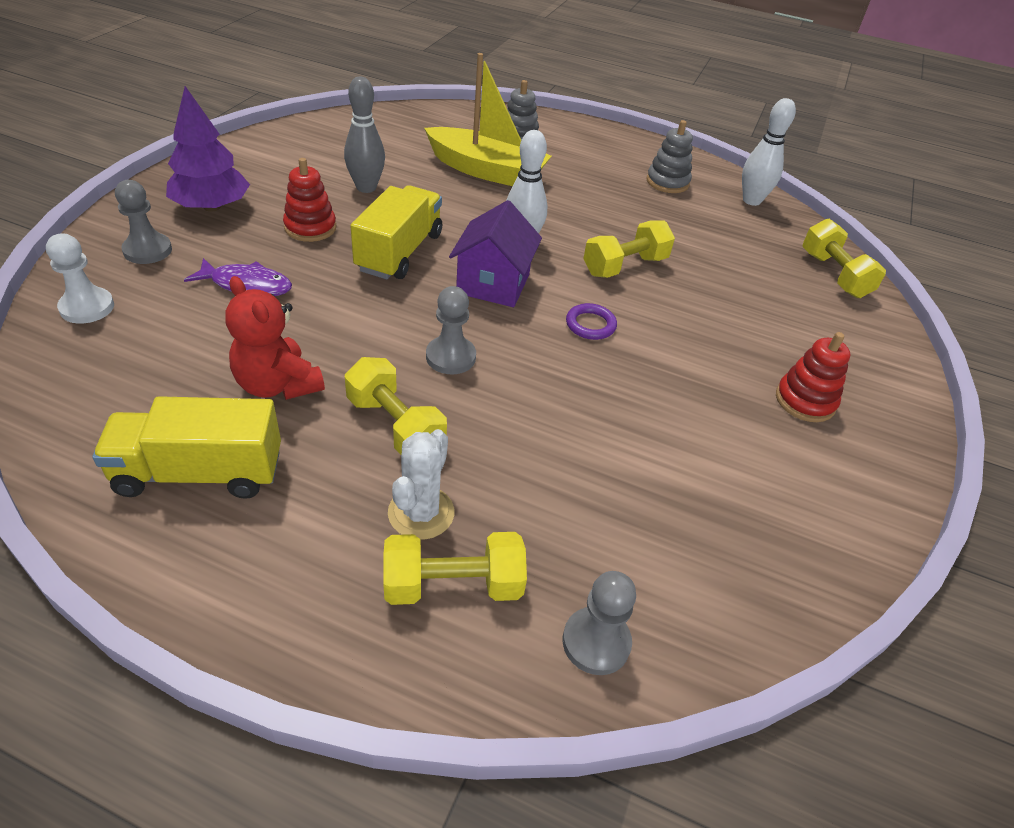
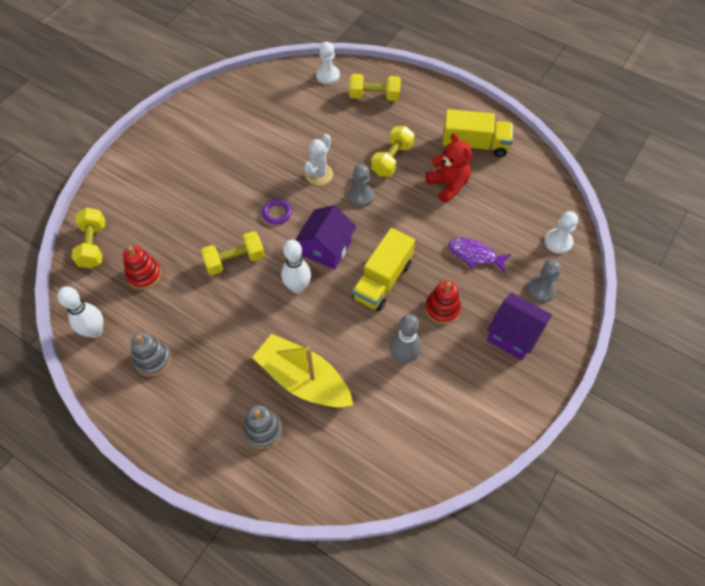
camera: 165 degrees left, 15 degrees up
purple tree [166,86,250,212] -> purple house [487,293,552,360]
yellow dumbbell [345,357,447,455] -> yellow dumbbell turned 60 degrees clockwise [371,126,414,177]
white cactus [388,429,454,540] -> white cactus moved to [304,134,333,185]
grey pawn [563,571,636,675] -> white pawn [316,42,340,84]
red stacking toy [776,332,851,422] -> red stacking toy moved to [123,246,161,290]

